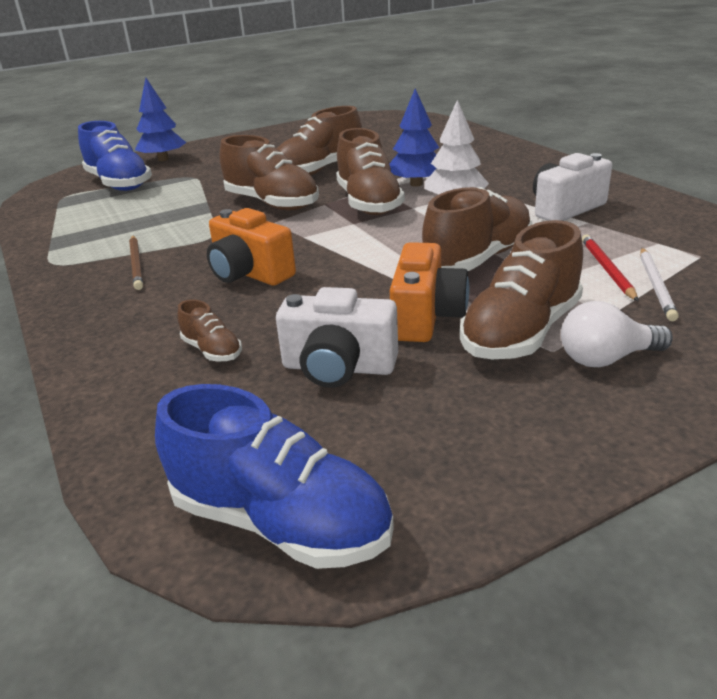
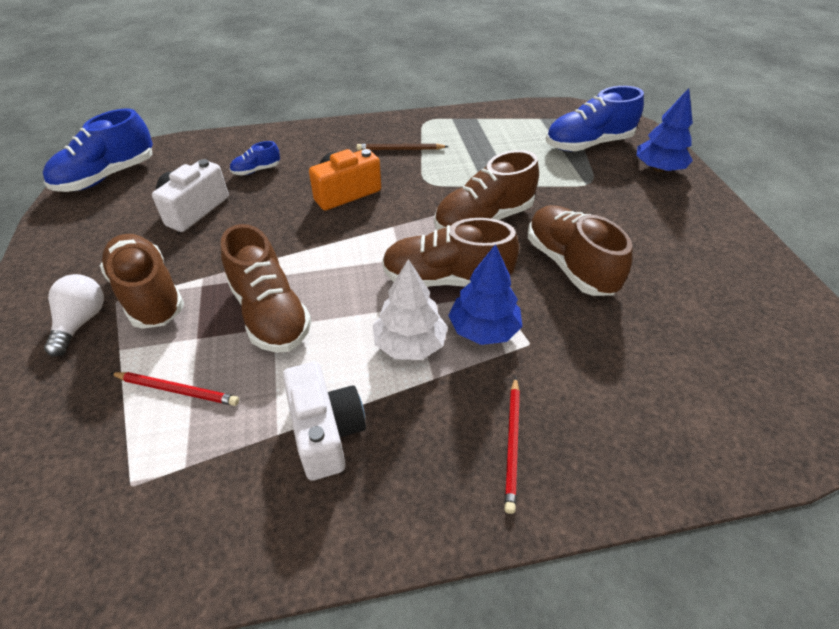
camera: 105 degrees right, 15 degrees up
brown shoe [177,299,242,361] -> blue shoe [230,141,280,175]
orange camera [390,242,469,342] -> none
white pencil [640,248,679,321] -> none
none -> red pencil [504,377,520,514]

